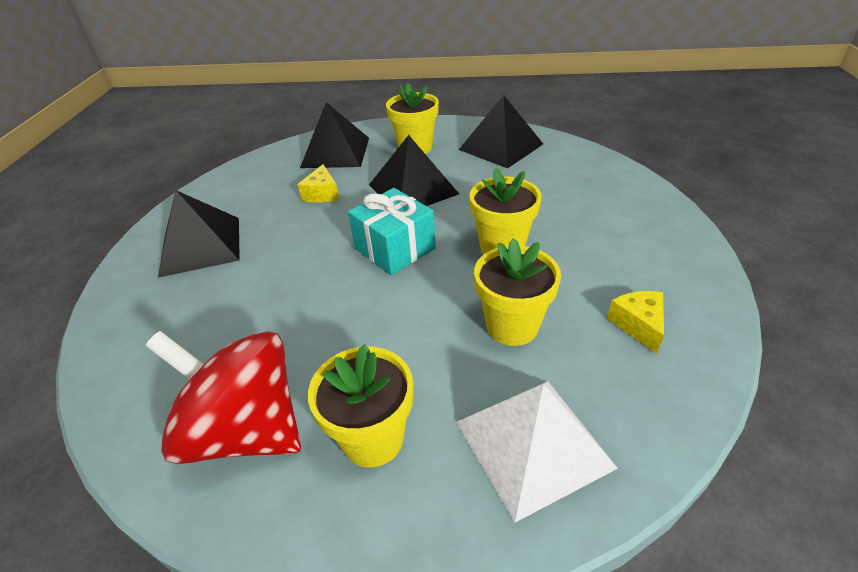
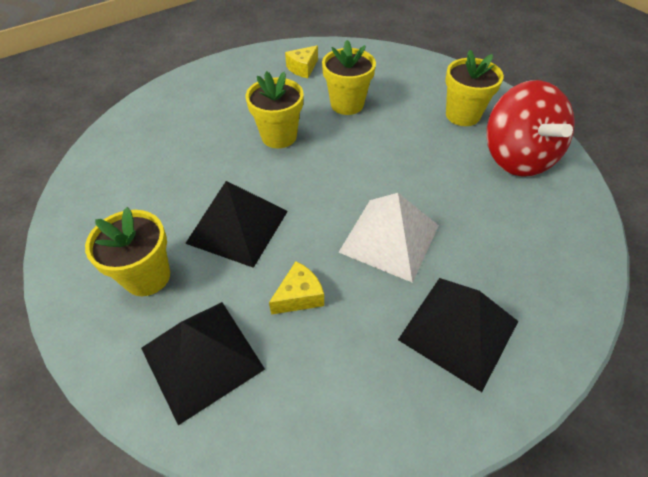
camera: 130 degrees left, 10 degrees up
turquoise gift [348,188,436,275] -> none
white pyramid [456,381,618,522] -> white pyramid moved to [338,193,439,283]
black pyramid [459,95,543,168] -> none

